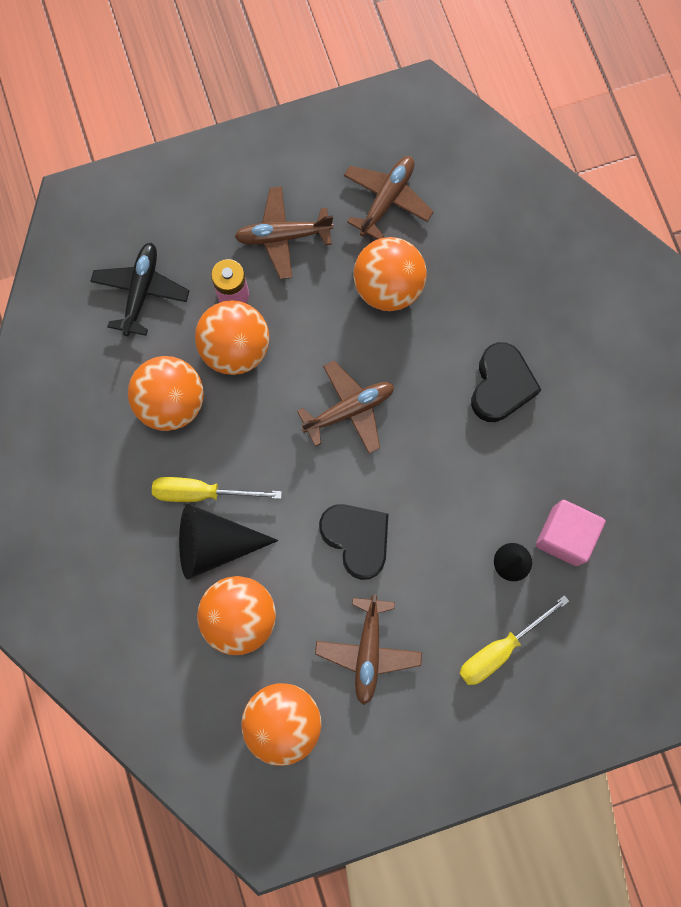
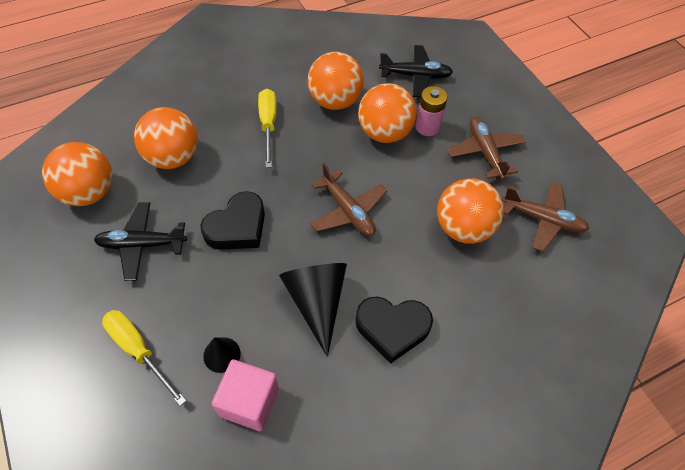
camera: 80 degrees right, 20 degrees down
black cone [179,504,278,580] -> black cone moved to [279,263,347,357]
brown plane [315,594,422,705] -> black plane [94,202,187,281]

